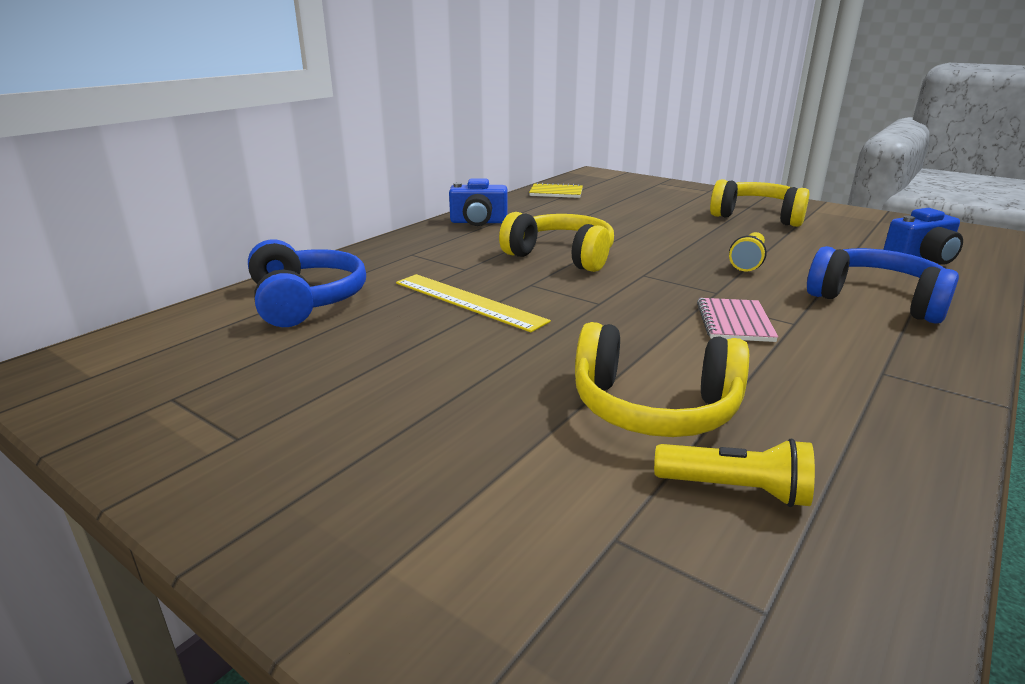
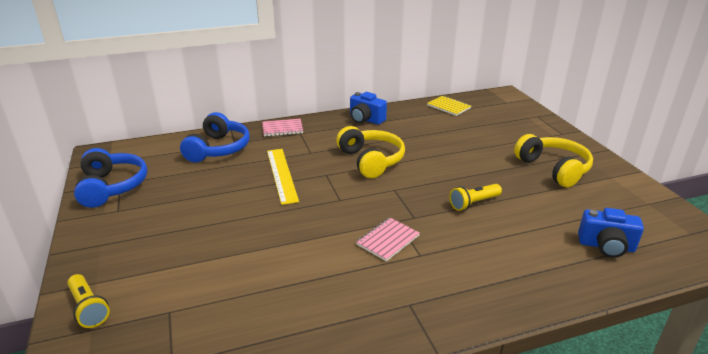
camera: 35 degrees right, 5 degrees up
yellow headphones [575,322,749,437] -> none
yellow flashlight [654,439,815,507] -> yellow flashlight moved to [67,274,110,328]
blue headphones [807,246,959,324] -> blue headphones moved to [74,148,147,208]
none -> pink notebook [262,119,303,136]

